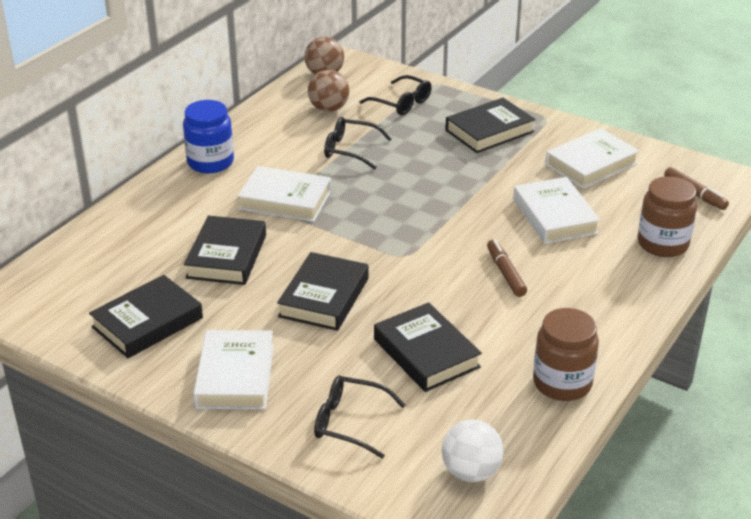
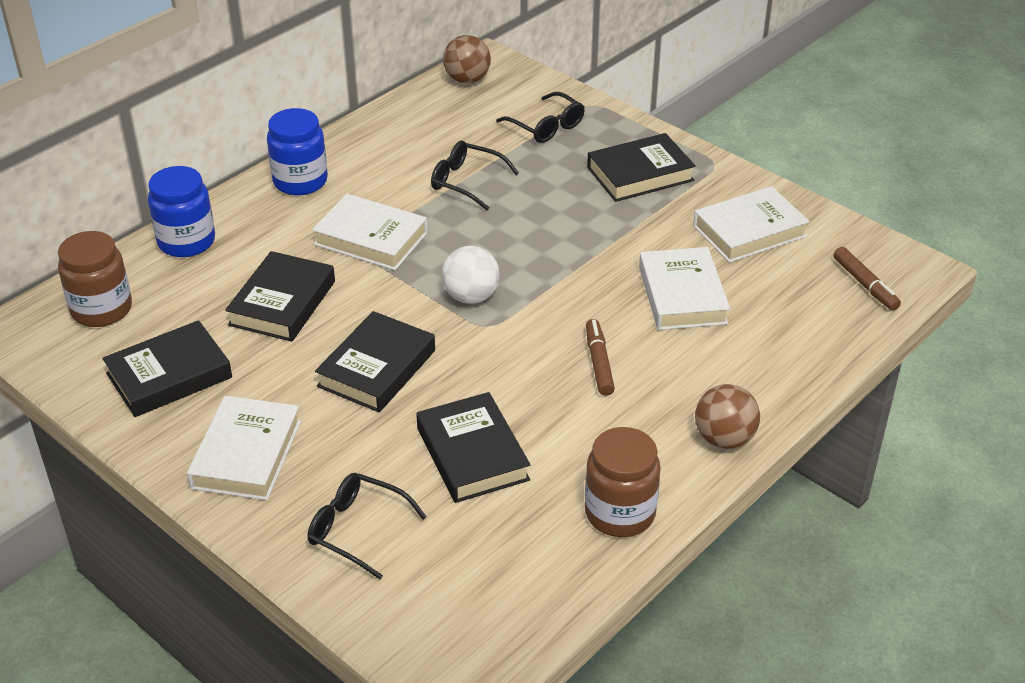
camera: 10 degrees right, 5 degrees up
brown ball [308,70,349,112] -> brown ball moved to [695,384,760,449]
white ball [442,420,504,482] -> white ball moved to [442,246,500,304]
brown jar [638,176,697,257] -> brown jar moved to [58,231,132,327]
none -> blue jar [148,166,215,257]

